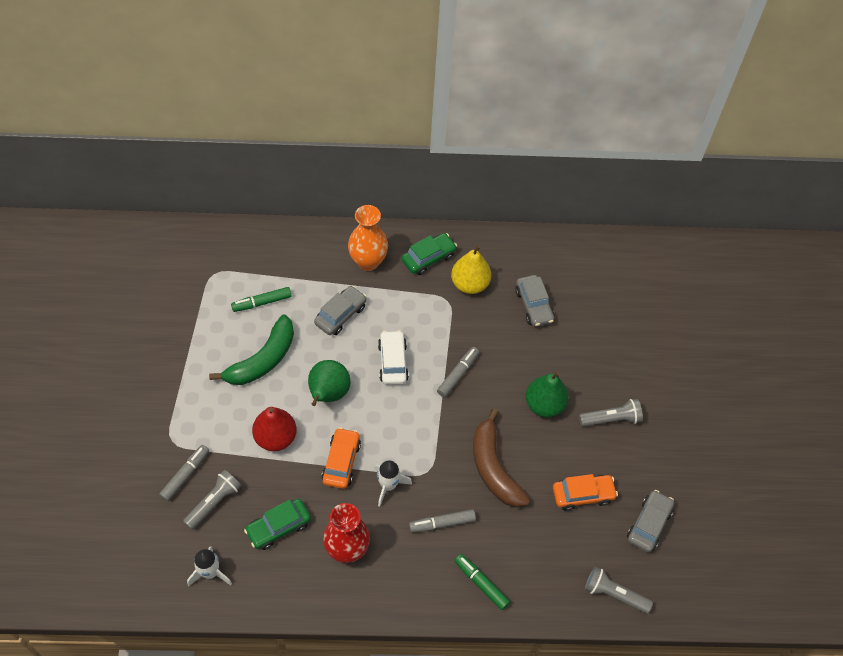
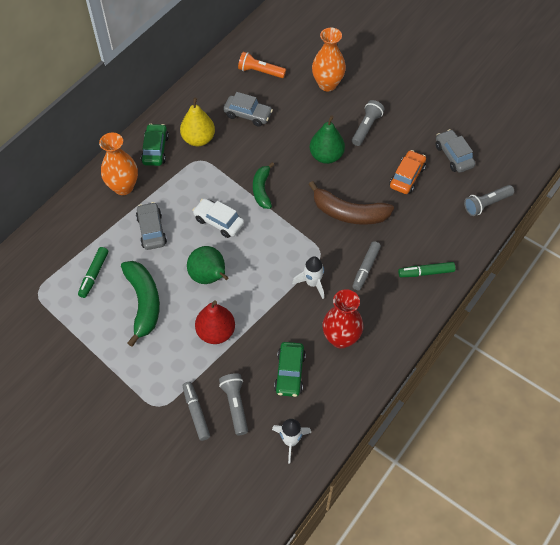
camera: 50 degrees left, 0 degrees up
orange car [321,427,361,489] -> none
grey marker [437,347,479,397] -> green banana [253,162,274,209]
none -> orange flashlight [238,52,286,78]
none -> orange vase [312,28,346,91]

